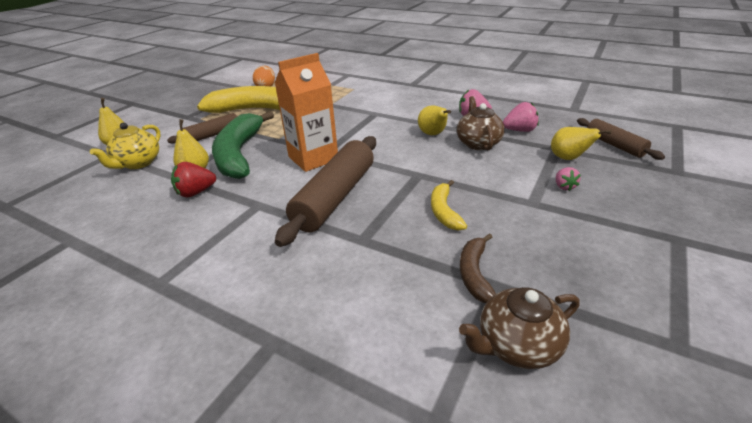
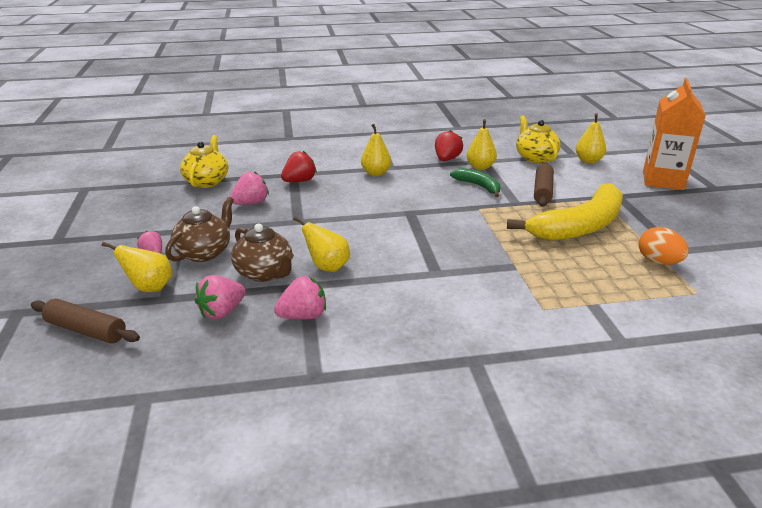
camera: 140 degrees right, 5 degrees down
green banana [212,111,274,179] -> green banana [450,168,500,197], size x0.50
orange carton [275,53,338,172] -> orange carton moved to [643,78,706,190]
brown rolling pin [275,136,376,247] -> none
yellow banana [431,180,467,231] -> pink strawberry [230,171,269,205]
brown teapot [459,287,580,369] -> brown teapot moved to [165,197,234,262]
brown banana [460,233,496,303] -> yellow teapot [180,135,228,188]
none -> red strawberry [281,151,317,182]
none -> yellow pear [361,124,391,176]

